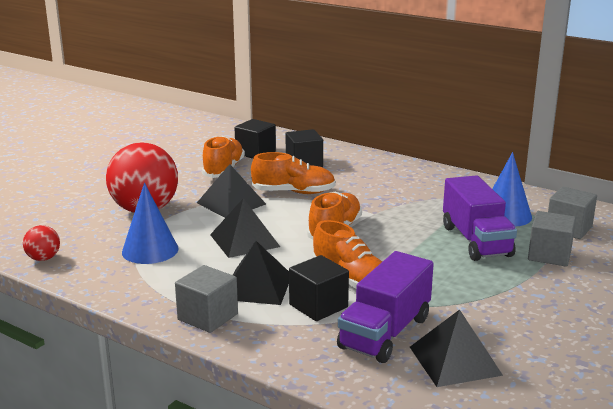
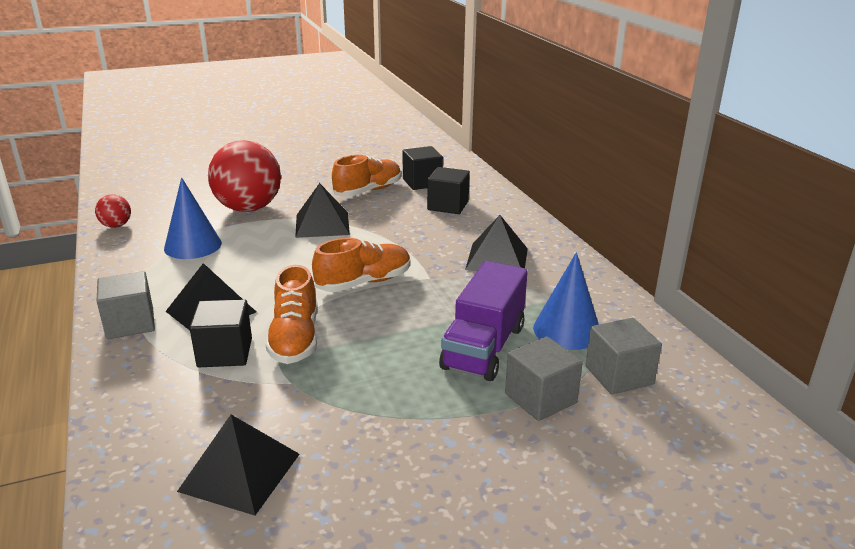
camera: 35 degrees right, 5 degrees up
black pyramid [210,198,280,258] -> black pyramid moved to [465,215,528,271]
orange shoe [251,152,336,194] -> none
purple truck [337,251,434,363] -> none

